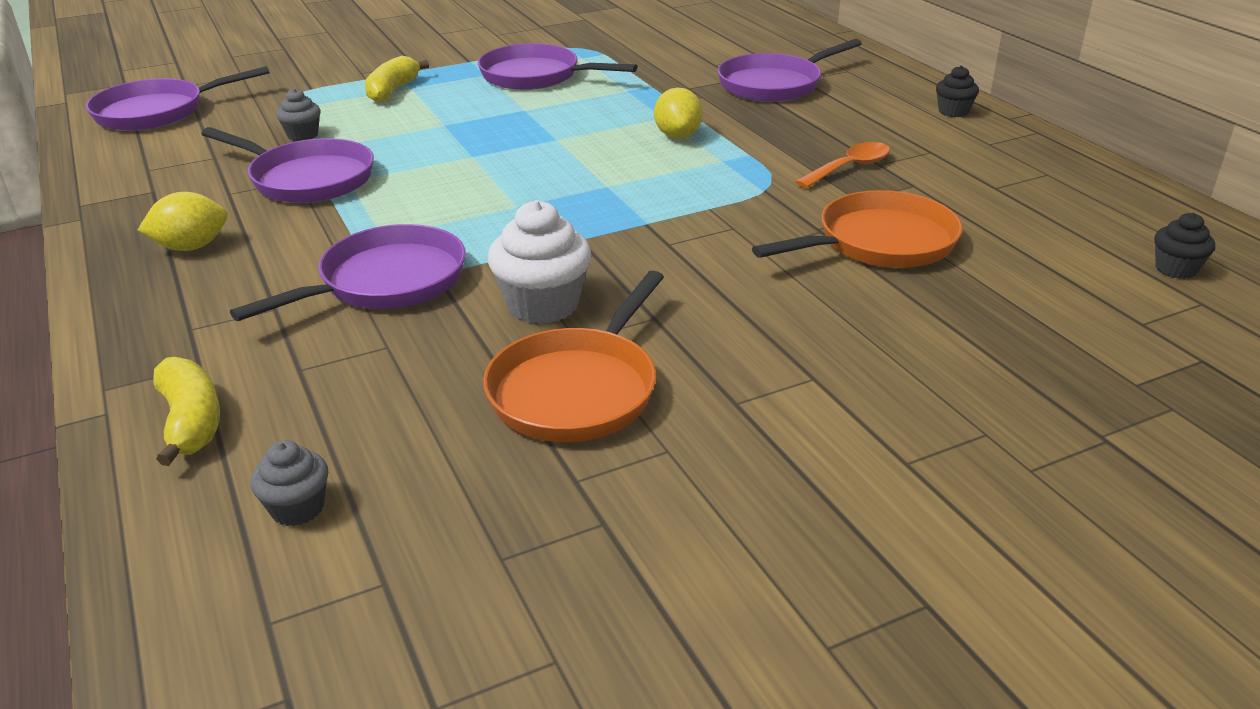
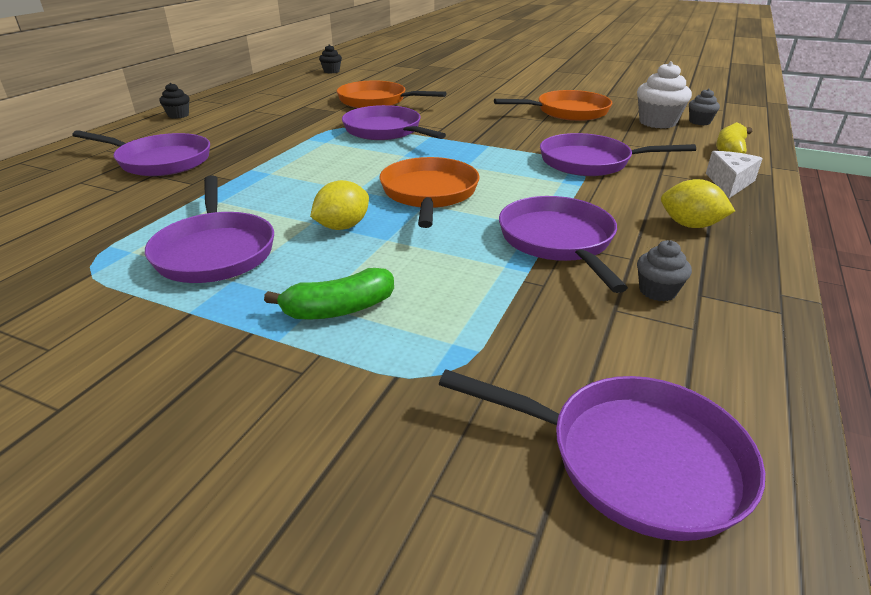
camera: 130 degrees left, 0 degrees up
grey cupcake [276,88,321,141] -> grey cupcake moved to [637,240,692,301]
yellow banana [365,56,429,103] -> green banana [264,268,394,319]
white cupcake [487,200,592,324] -> white cupcake moved to [637,62,692,129]
yellow lemon [654,88,703,139] -> yellow lemon moved to [310,180,369,230]
orange spoon [795,142,890,188] -> none
none -> purple pan [342,105,446,140]
none -> orange pan [380,157,480,228]
none -> white cheese [706,151,763,198]

